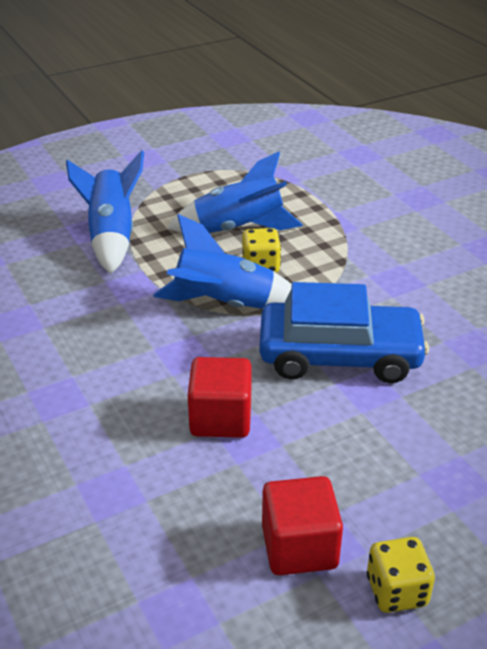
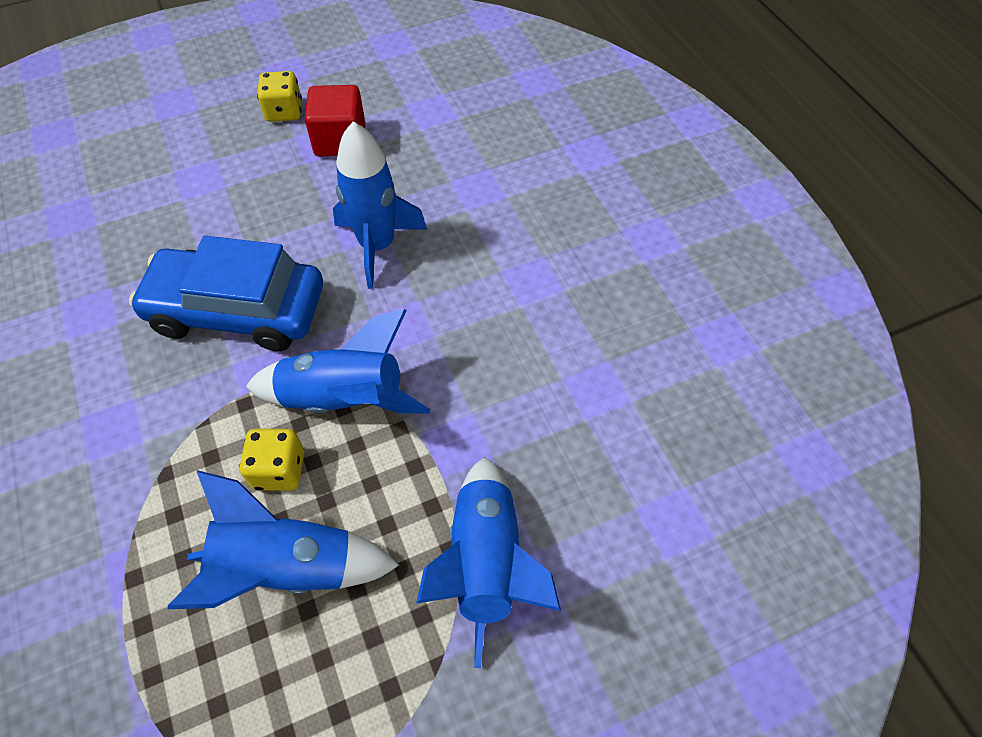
camera: 175 degrees left, 20 degrees up
red cube [188,357,252,438] -> blue rocket [333,121,427,289]

